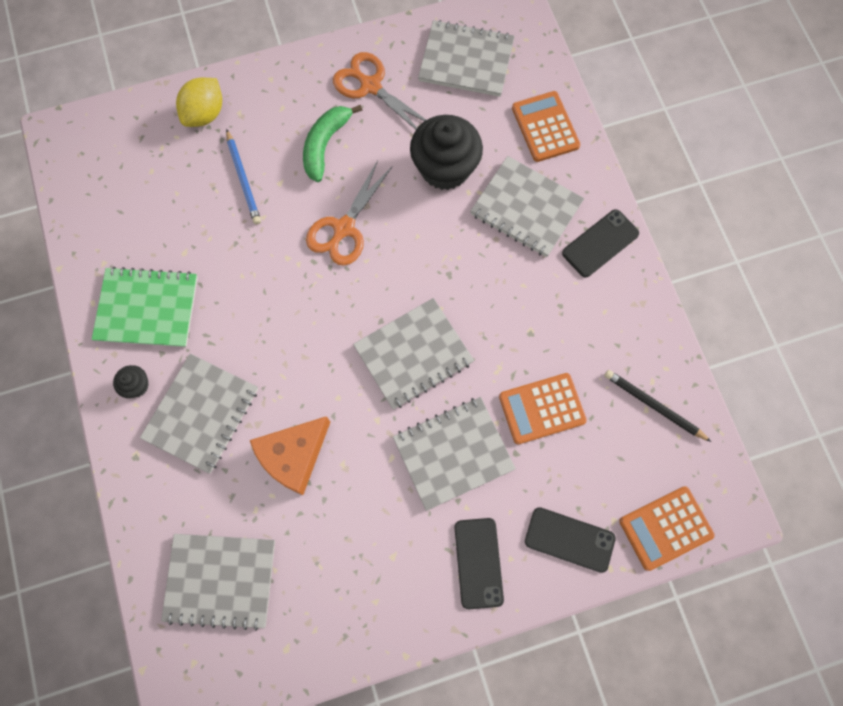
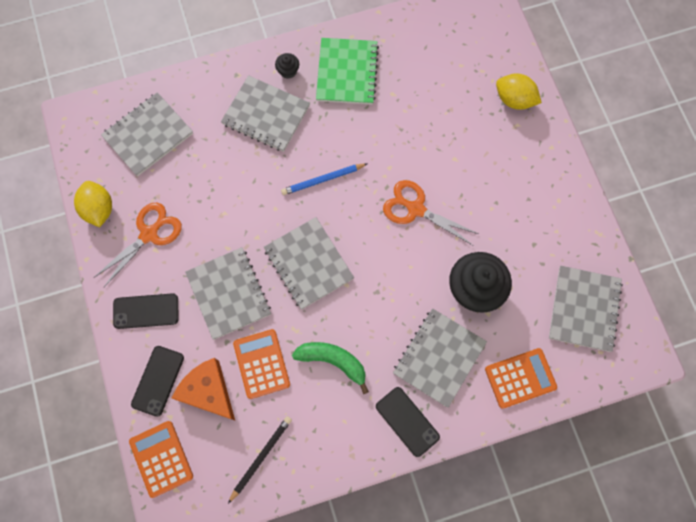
camera: 90 degrees right, 0 degrees up
grey notebook [161,534,275,631] -> grey notebook turned 45 degrees clockwise [101,92,193,176]
blue pencil [226,129,261,225] -> blue pencil moved to [281,163,368,195]
orange cheese [250,416,330,495] -> orange cheese moved to [172,358,235,420]
green banana [303,105,362,182] -> green banana moved to [292,342,369,394]
orange scissors [333,52,426,130] -> orange scissors moved to [93,203,182,287]
none -> yellow lemon [74,181,112,227]

